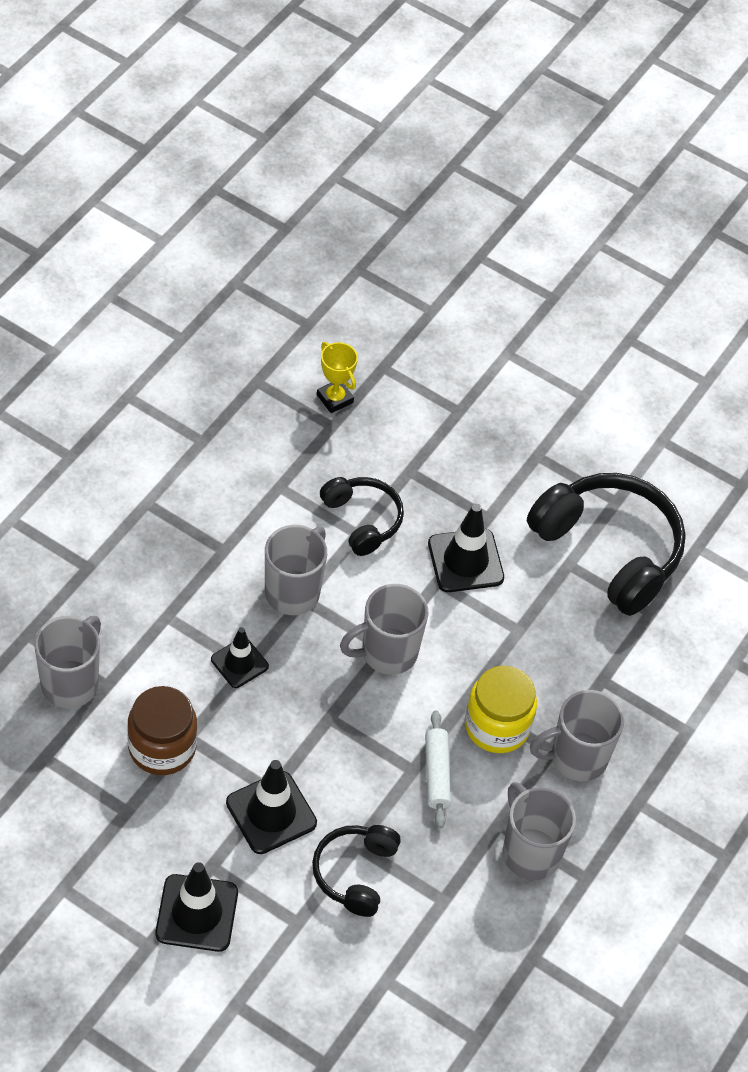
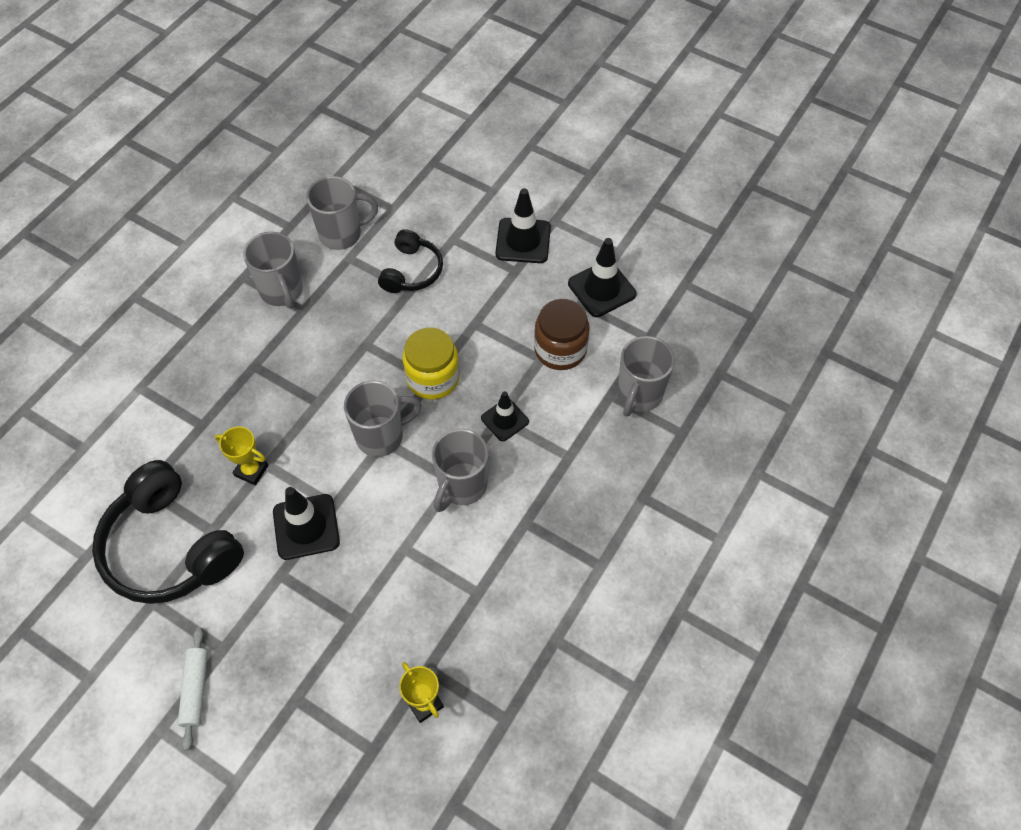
camera: 175 degrees left, 5 degrees up
black traffic cone [226,760,317,854] -> black traffic cone moved to [568,238,637,317]
black headphones [320,477,404,556] -> none
white rolling pin [425,710,451,828] -> white rolling pin moved to [178,627,208,751]
yellow jar [465,666,537,753] -> yellow jar moved to [402,327,460,399]
grey mug [530,690,624,781] -> grey mug moved to [306,176,378,250]
none -> yellow trophy [215,427,268,485]

